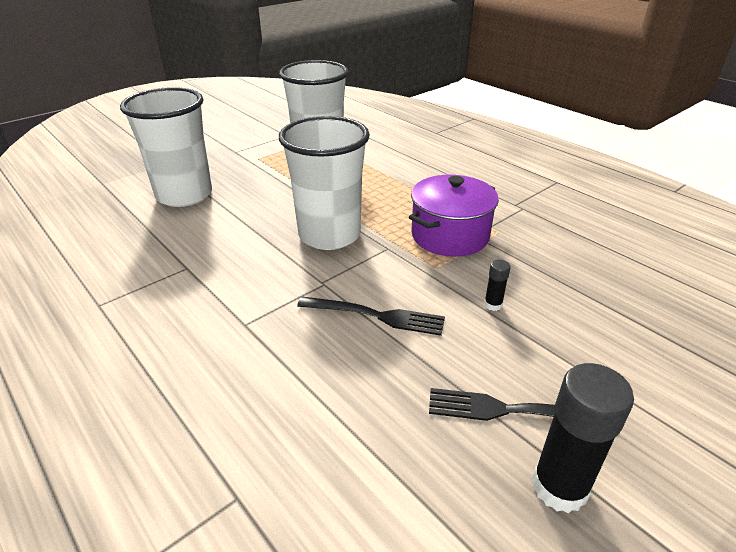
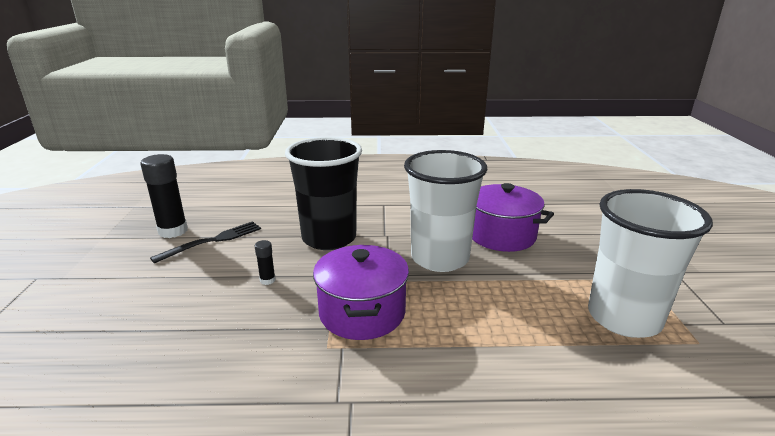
camera: 130 degrees right, 10 degrees down
white cup [120,87,212,207] -> none
black fork [297,296,445,336] -> black cup [285,137,362,250]
none -> purple pot [472,183,554,252]

